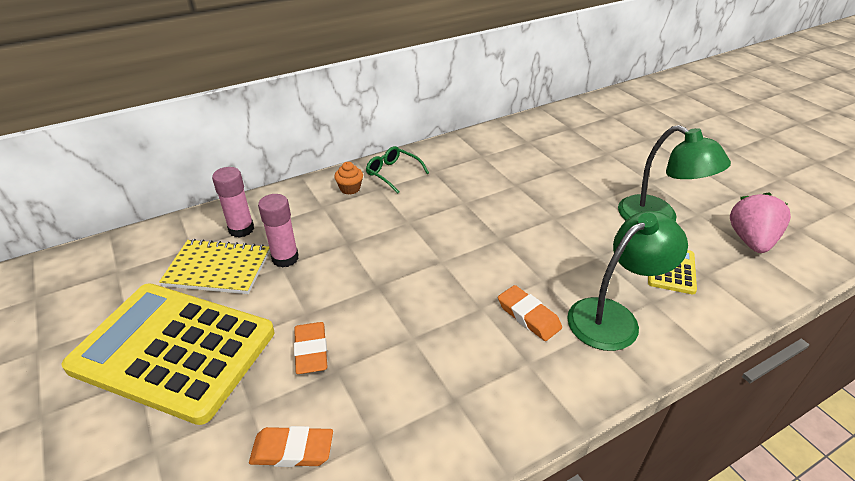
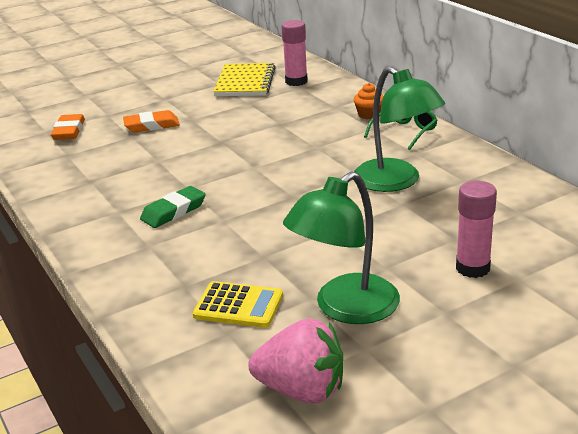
camera: 90 degrees right, 10 degrees down
yellow calculator [61,284,274,425] -> none
pink glue stick [258,194,299,268] -> pink glue stick moved to [456,181,497,278]
orange eraser [498,285,562,341] -> green eraser [140,186,206,228]
green lamp [567,211,688,351] -> green lamp moved to [354,66,445,192]

